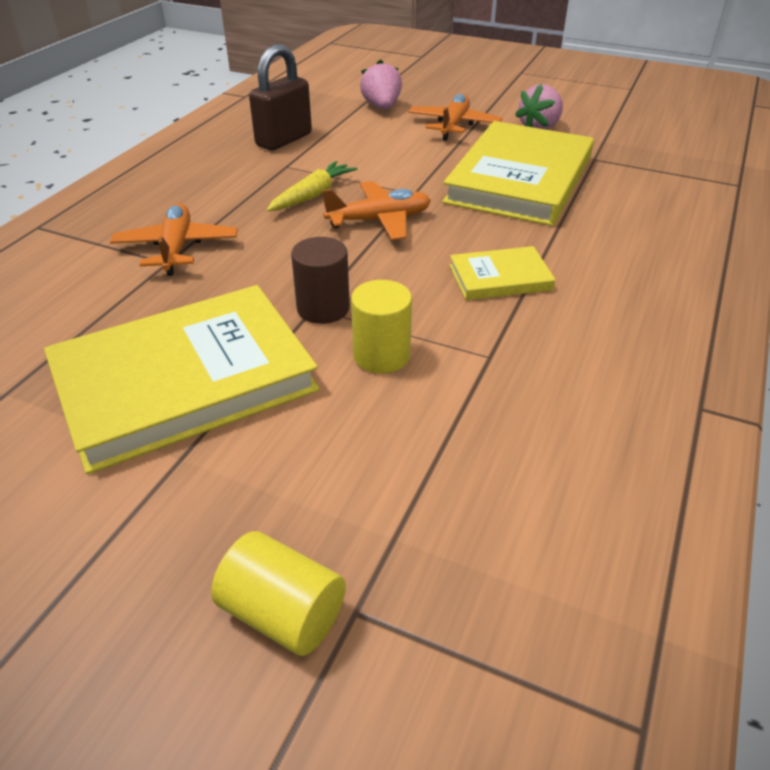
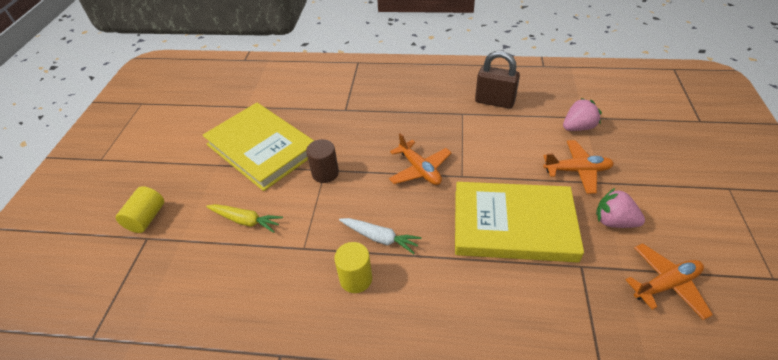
camera: 75 degrees right, 5 degrees up
orange plane [110,203,238,276] -> orange plane moved to [626,243,713,320]
yellow carrot [267,161,357,211] -> yellow carrot moved to [206,204,283,233]
yellow cylinder [351,280,412,374] -> yellow cylinder moved to [334,242,372,293]
yellow book [449,246,555,300] -> white carrot [339,218,422,254]

